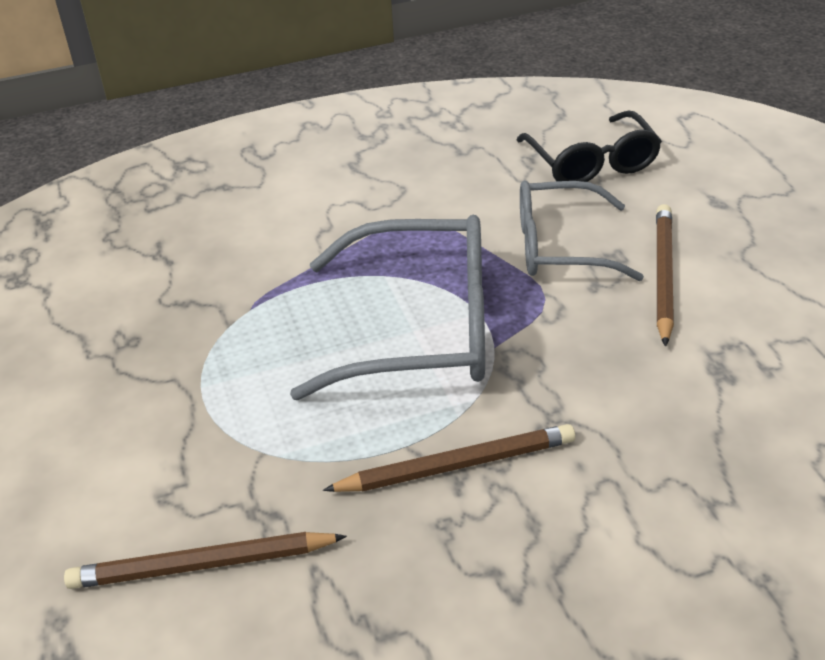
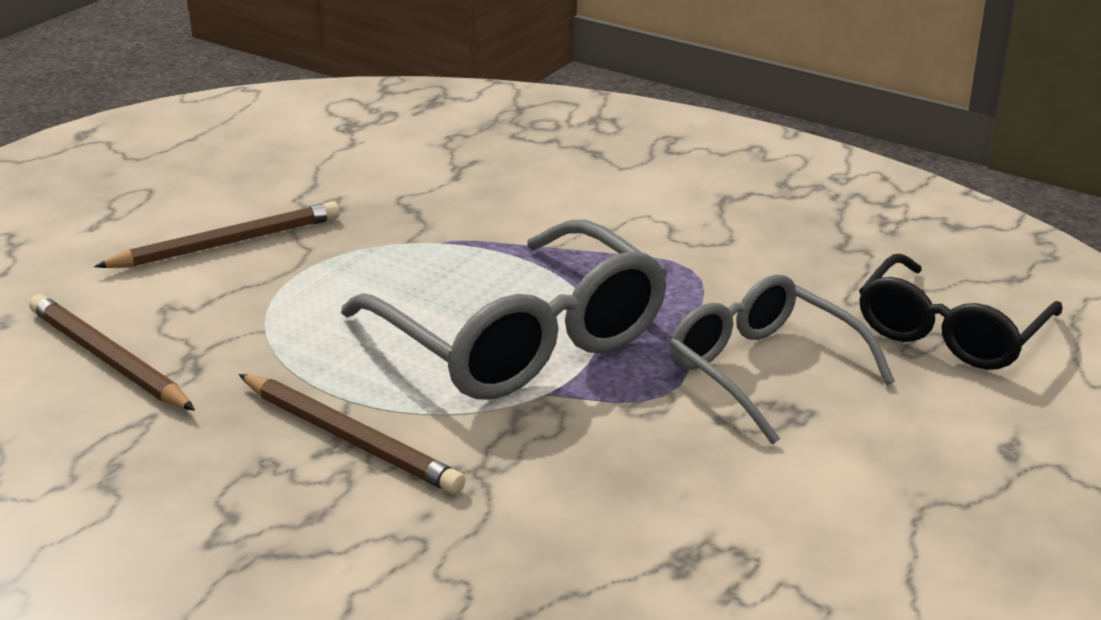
camera: 50 degrees right, 10 degrees down
brown pencil [656,204,674,347] -> brown pencil moved to [94,201,340,268]

